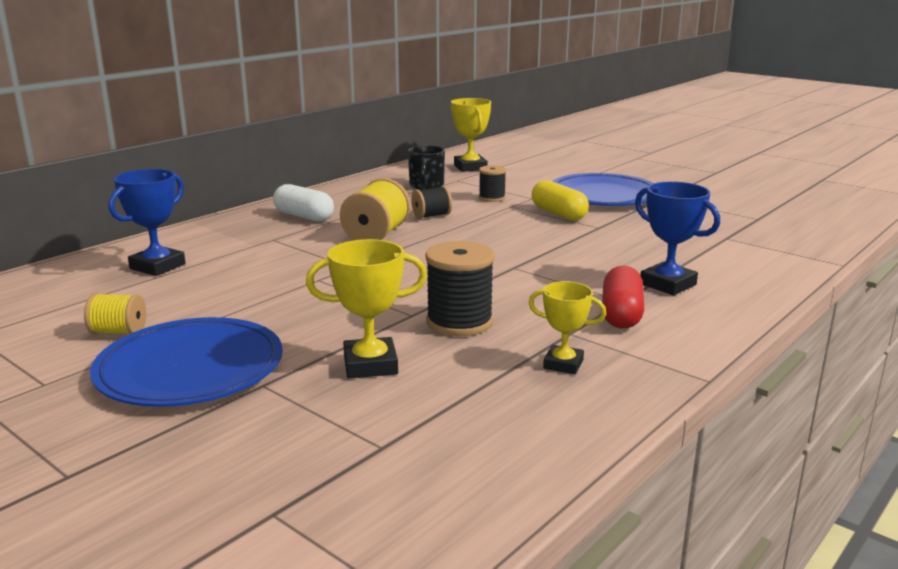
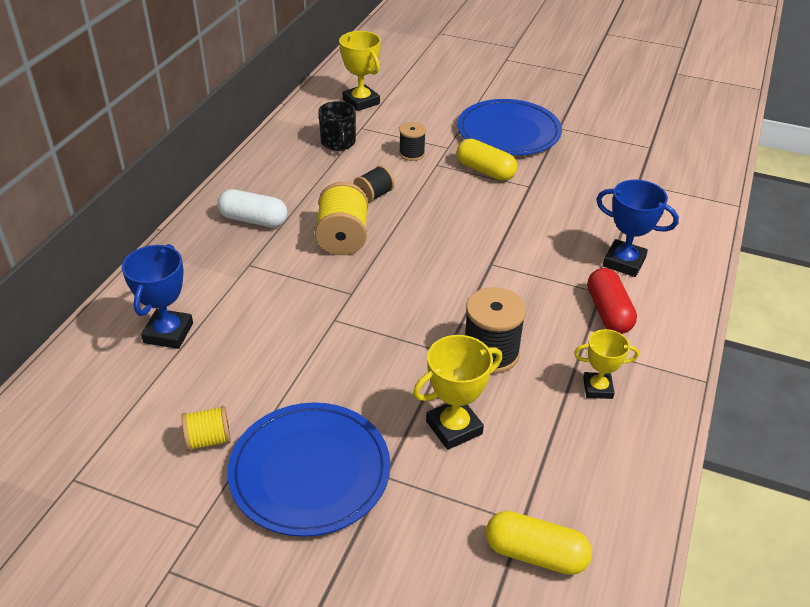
camera: 20 degrees left, 20 degrees up
none -> yellow capsule [486,511,592,575]

